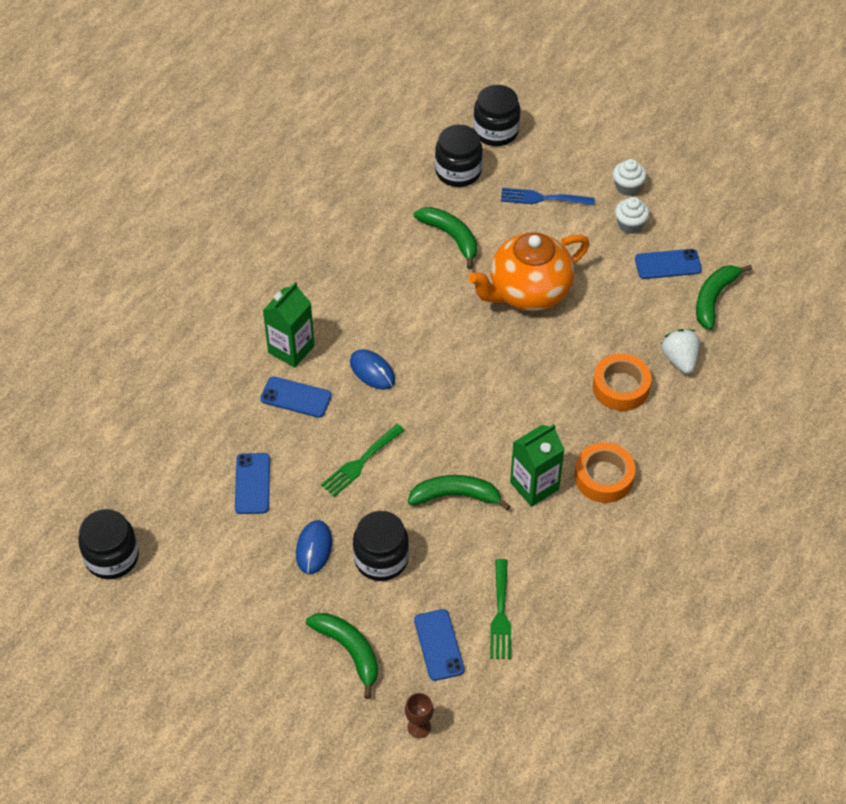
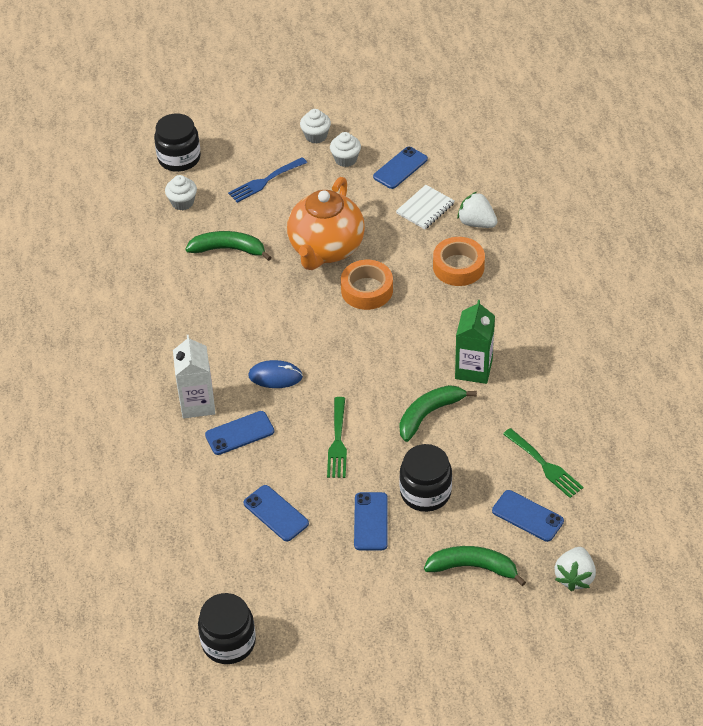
camera: 40 degrees left, 5 degrees down
green carton [263,282,315,368] -> white carton [173,335,216,419]
blue mouse [296,520,332,574] -> blue phone [354,492,388,550]
brown goblet [405,693,434,738] -> white strawberry [554,547,596,591]
black jar [435,125,483,187] -> white cupcake [165,175,197,210]
orange tape [575,442,636,503] -> orange tape moved to [341,260,393,310]
green banana [696,265,752,330] -> none
none -> white notebook [396,185,455,229]

